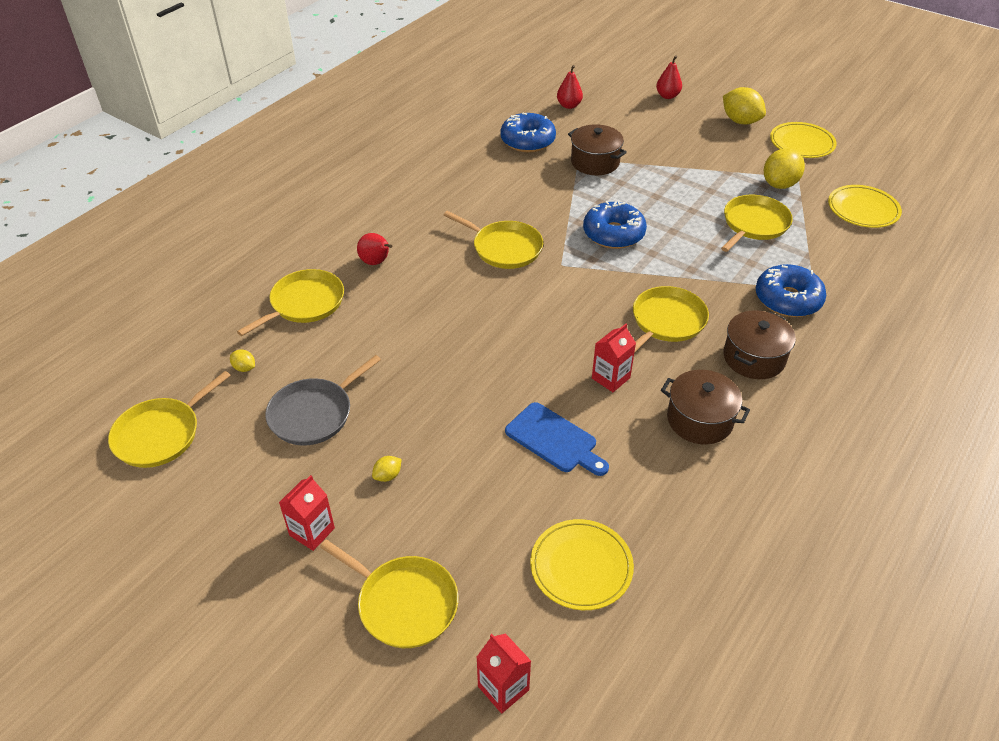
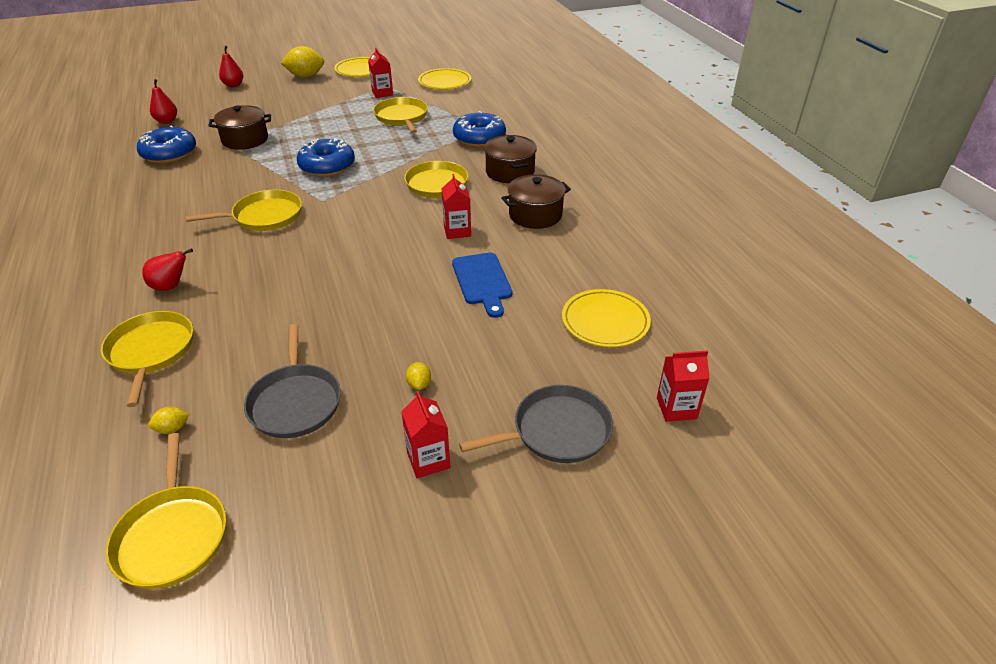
camera: 55 degrees left, 5 degrees down
yellow pan [320,540,458,648] -> grey pan [459,385,613,463]
blue cutting board [505,402,609,476] -> blue cutting board turned 90 degrees clockwise [452,253,513,318]
yellow lemon [764,148,805,189] -> red carton [368,48,393,98]

